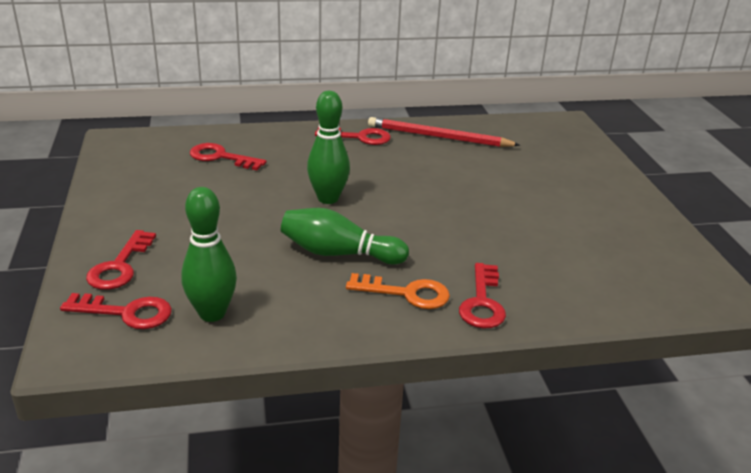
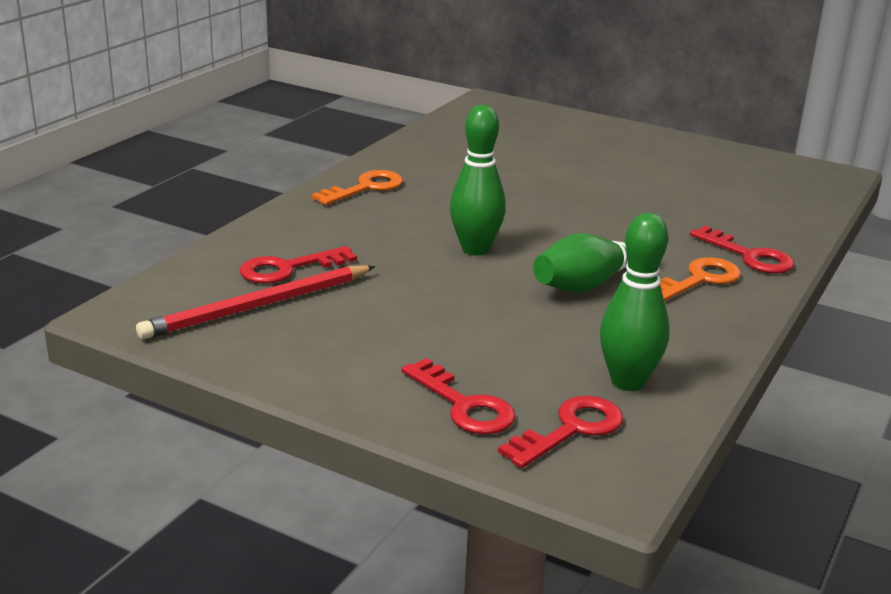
camera: 50 degrees left, 5 degrees down
red key [315,126,391,145] -> orange key [311,170,403,205]
red pencil [368,117,520,147] -> red pencil moved to [136,265,375,339]

